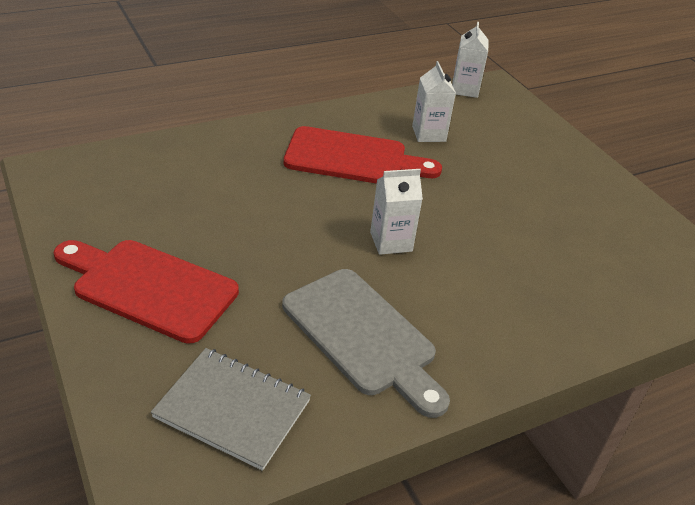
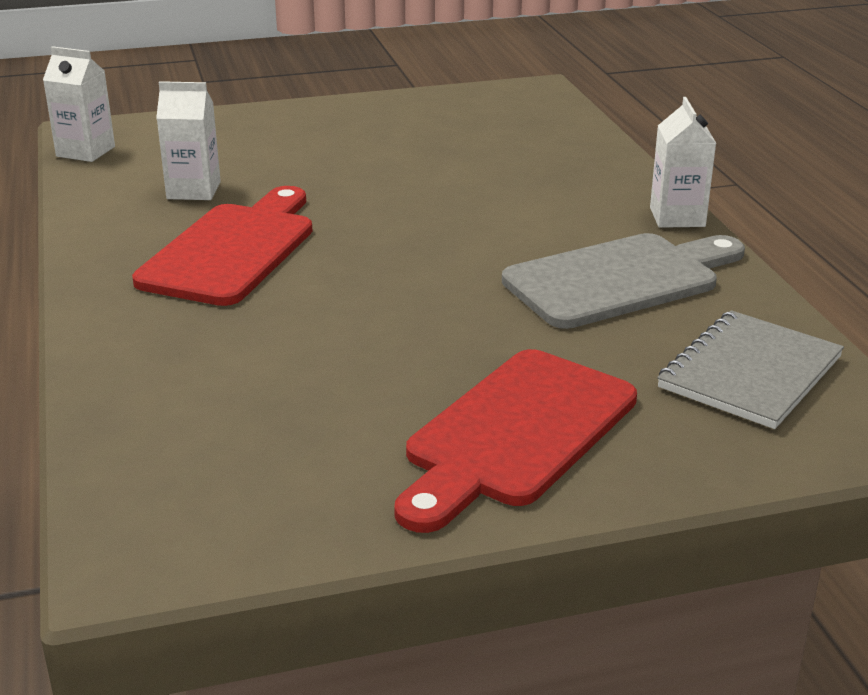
camera: 75 degrees left, 10 degrees down
white carton [370,169,423,255] -> white carton moved to [650,97,716,228]

